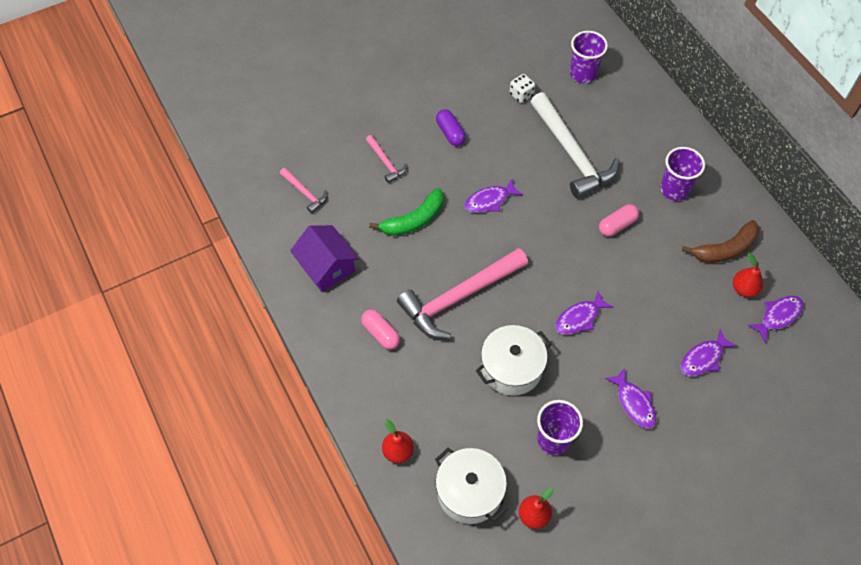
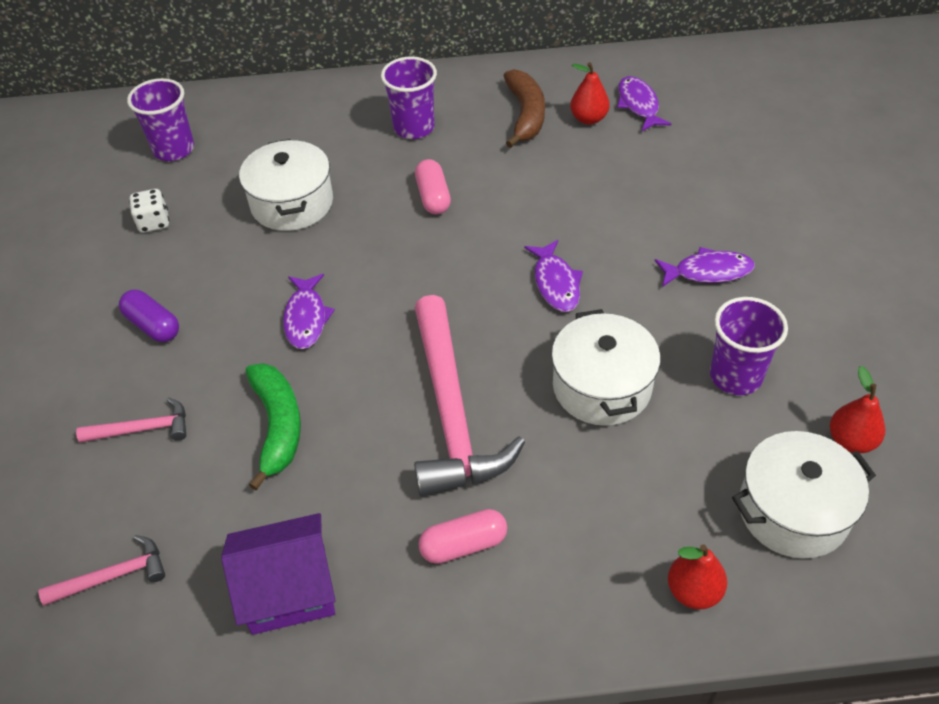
camera: 65 degrees left, 10 degrees down
purple capsule [436,109,466,146] -> purple capsule turned 45 degrees clockwise [119,290,179,342]
white hammer [530,92,619,199] -> white pot [239,139,333,231]
purple fish [681,329,738,376] -> none

